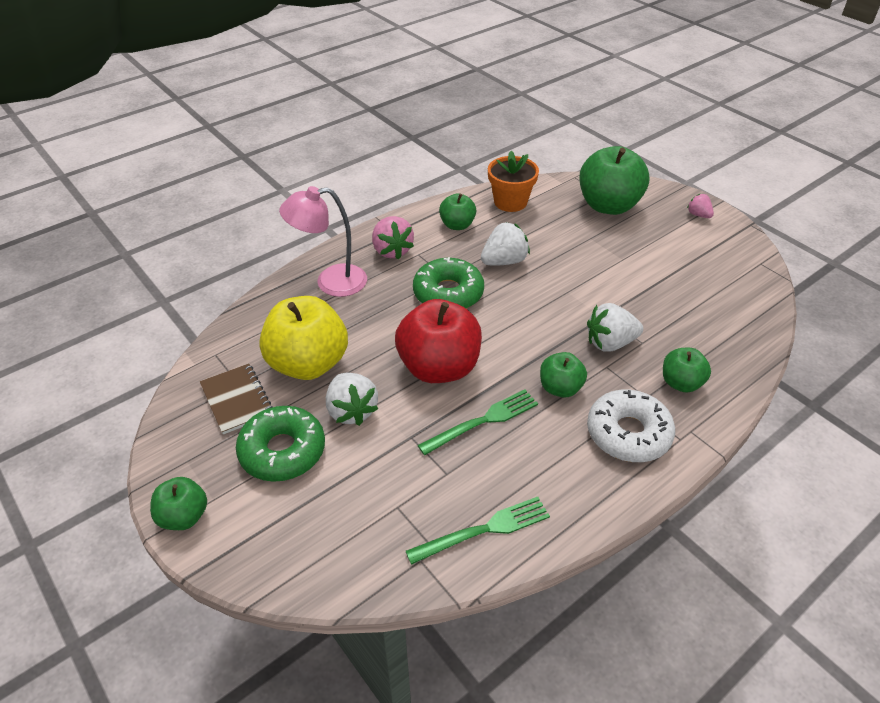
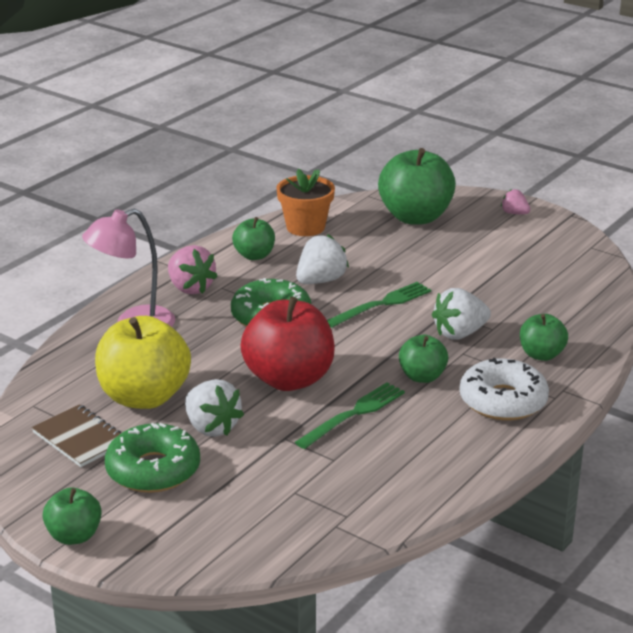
camera: 15 degrees left, 15 degrees down
green fork [406,497,550,565] -> green fork moved to [327,282,431,328]

